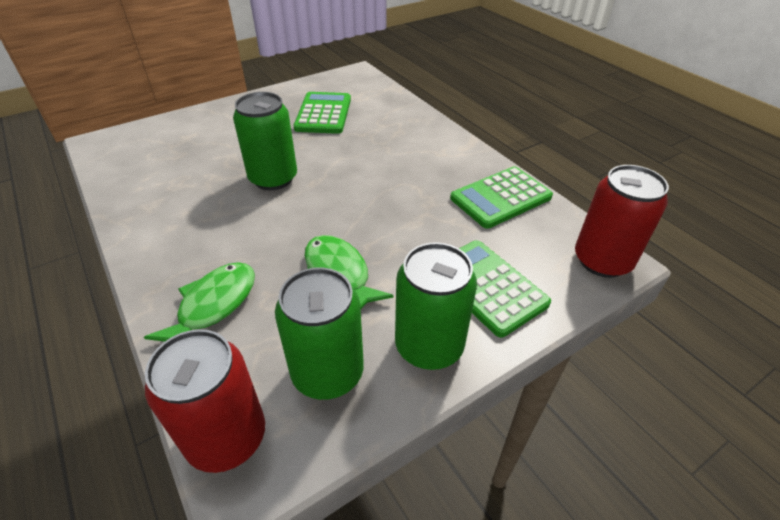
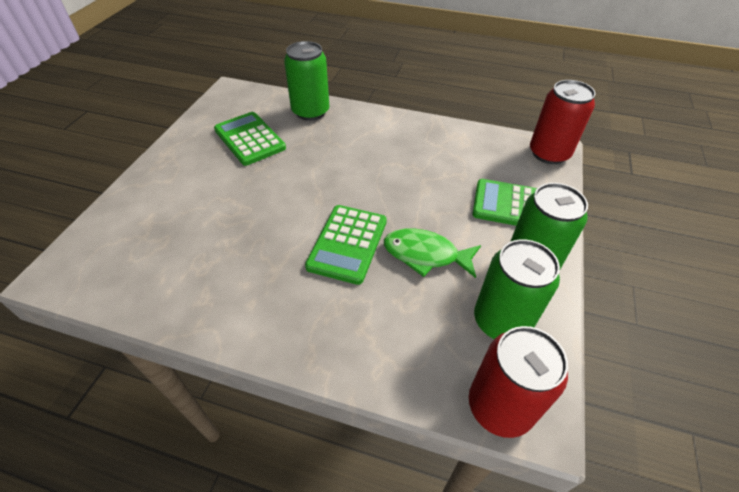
camera: 40 degrees left, 5 degrees up
green fish [144,262,255,342] -> none
green can [233,92,297,190] -> green can moved to [284,41,329,121]
green calculator [450,166,553,229] -> green calculator moved to [305,205,387,285]

